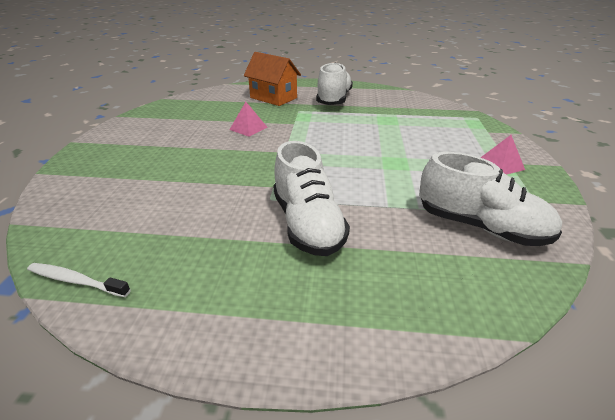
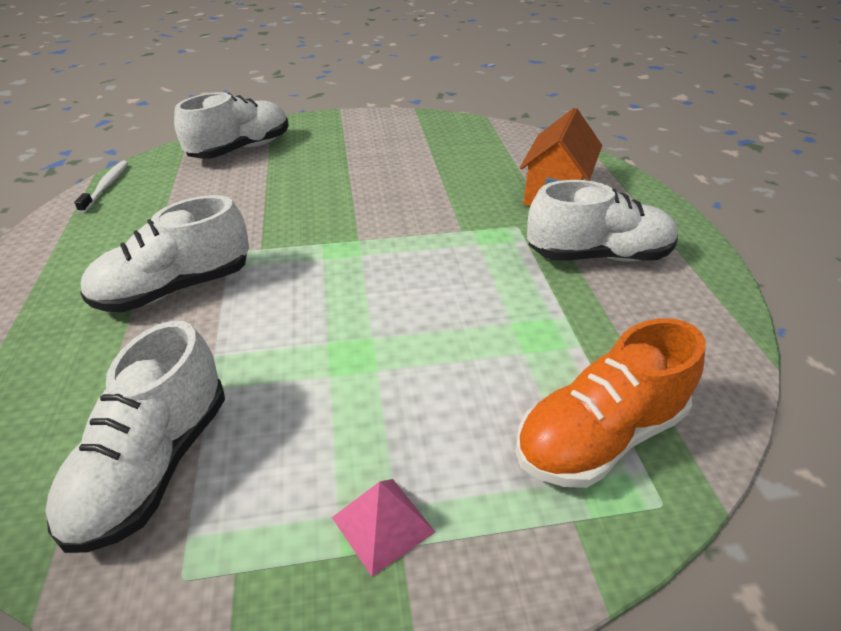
camera: 75 degrees right, 5 degrees up
pink pyramid [229,102,268,137] -> none
none -> white shoe [174,92,289,159]
none -> orange shoe [515,318,706,488]

